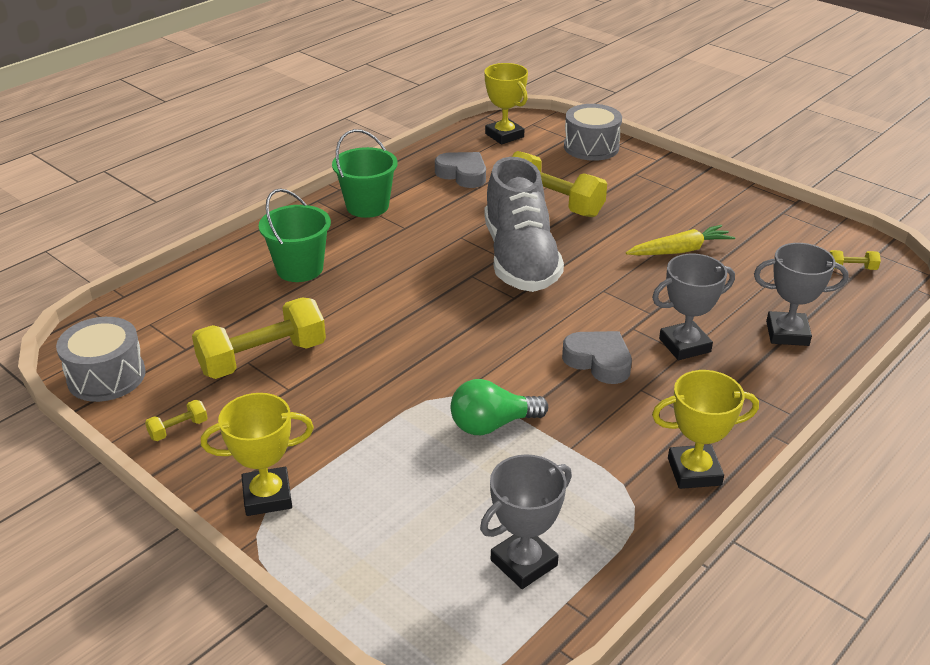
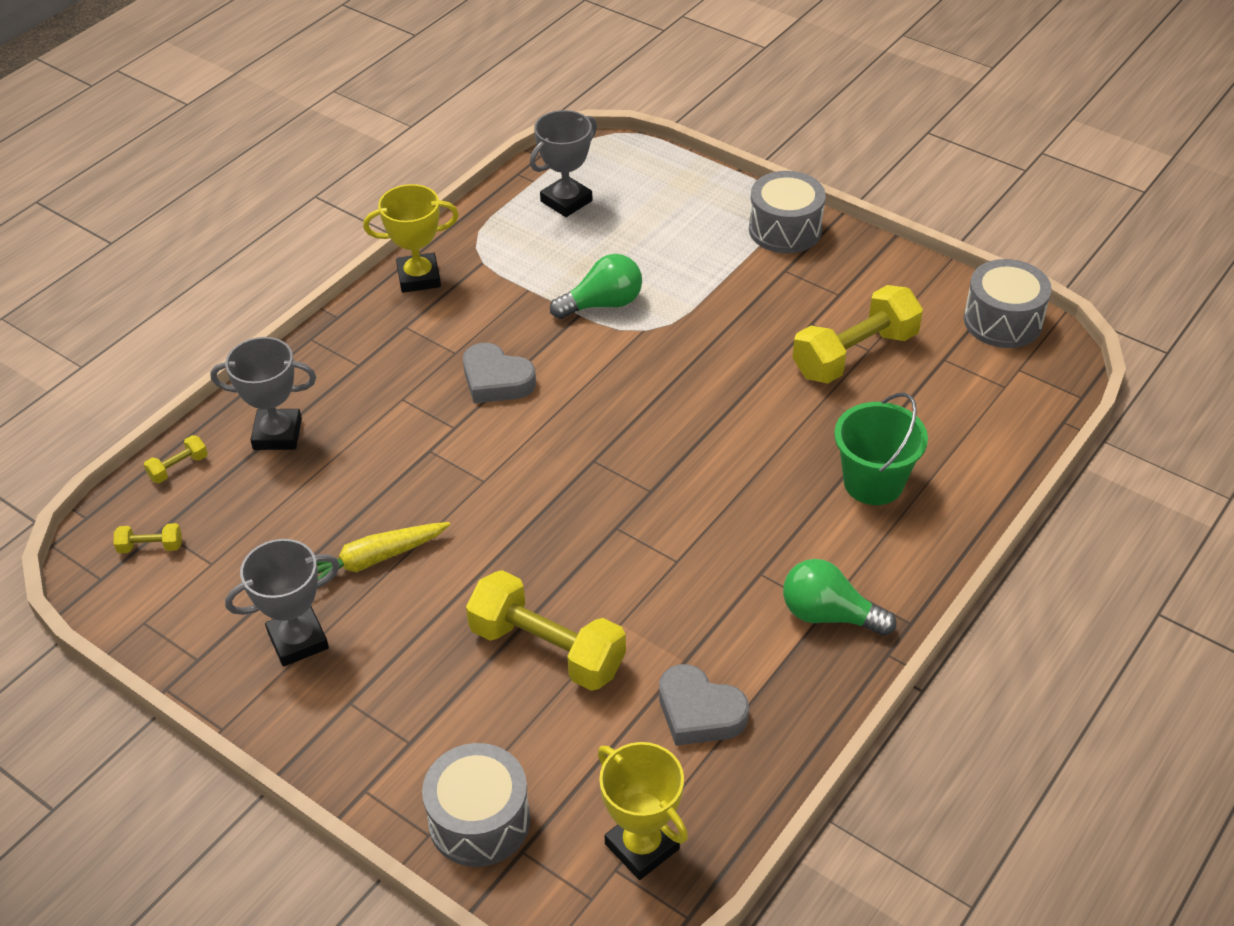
camera: 175 degrees right, 10 degrees up
yellow dumbbell [145,400,208,441] -> yellow dumbbell moved to [144,435,208,483]
yellow trophy [201,393,314,516] -> grey drum [749,171,826,253]
green bucket [332,129,397,218] -> green light bulb [783,559,896,636]
grey shoe [485,157,564,292] -> none
grey trophy [652,254,735,360] -> grey trophy moved to [225,539,340,666]

